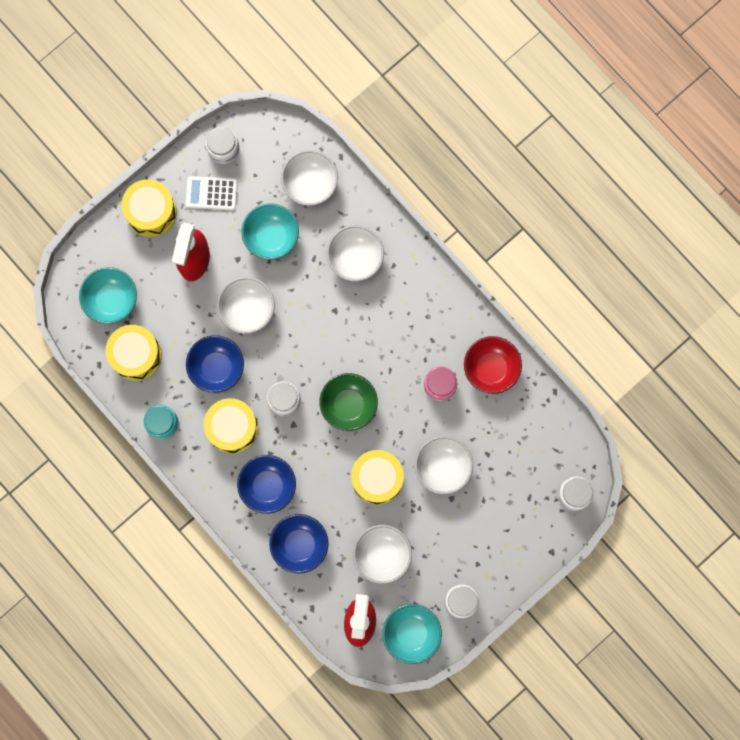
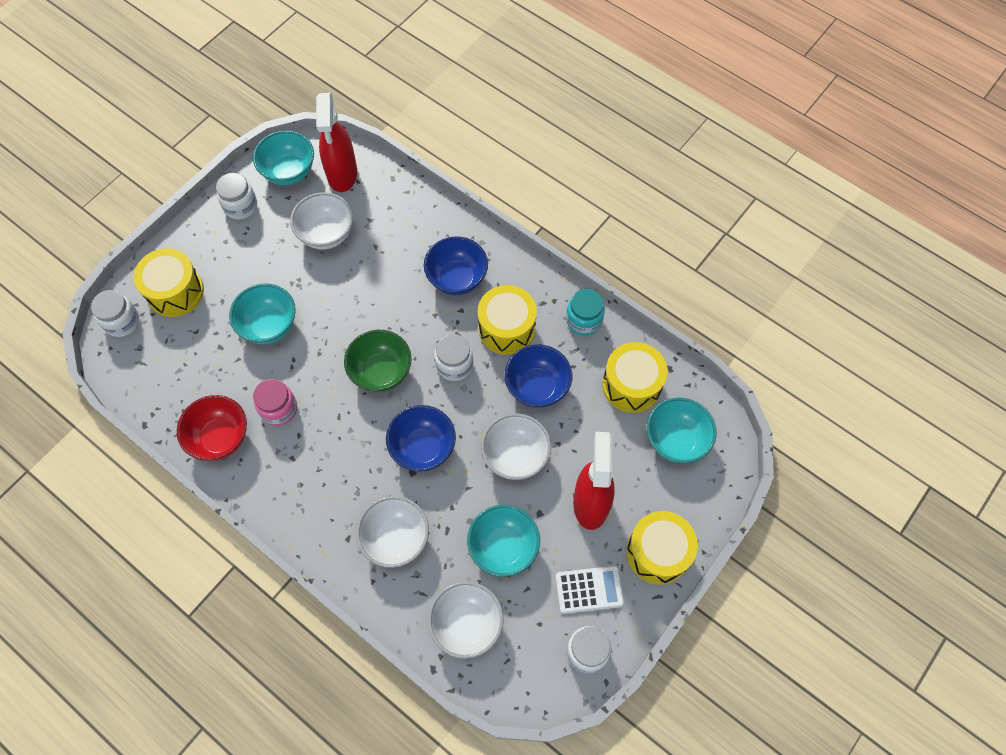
camera: 170 degrees right, 15 degrees down
blue bowl [269,514,329,573] -> blue bowl moved to [386,405,456,471]
yellow drum [351,450,404,505] -> yellow drum moved to [133,248,204,317]
white bowl [415,436,473,495] -> turquoise bowl [229,283,296,344]

